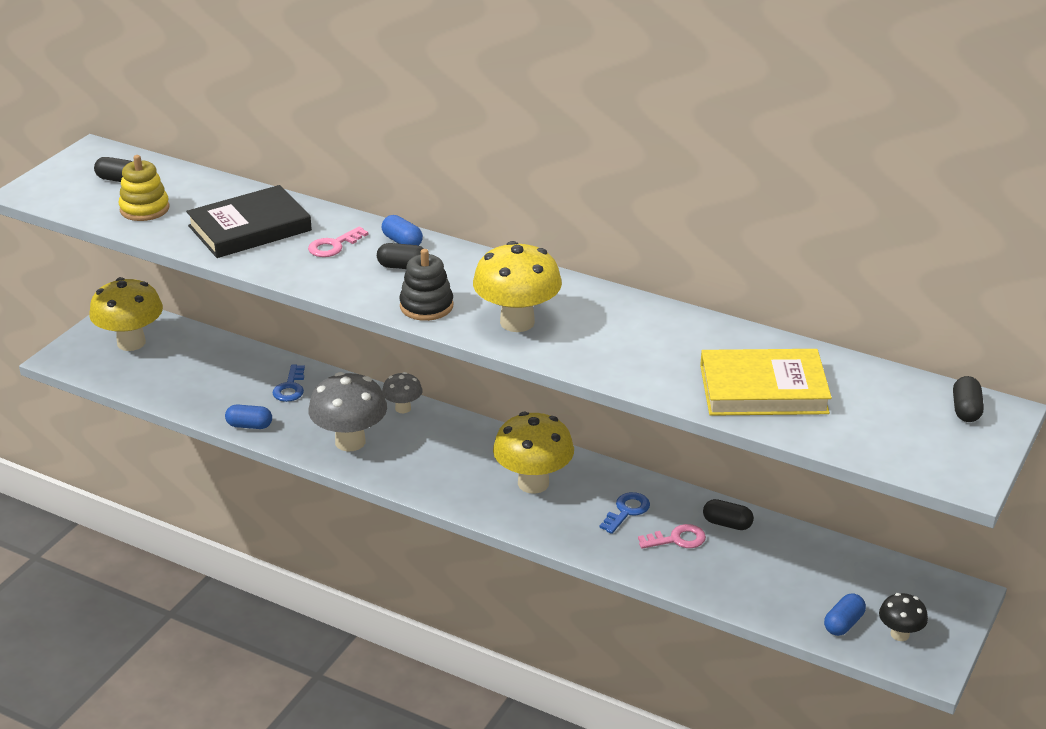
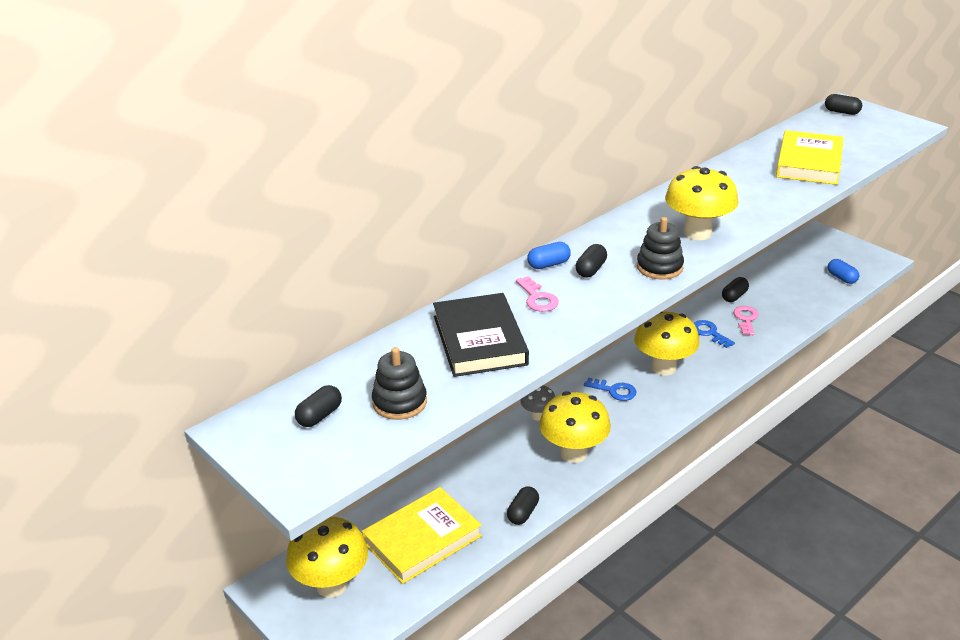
camera: 70 degrees left, 0 degrees up
yellow stacking toy [119,155,169,221] -> black stacking toy [372,347,427,420]
blue capsule [225,404,272,429] -> black capsule [507,486,539,525]
blue key [273,365,305,402] -> blue key moved to [584,377,636,401]
grey mushroom [309,372,387,452] -> yellow mushroom [539,391,611,463]
black mushroom [879,593,928,641] -> none
none -> yellow book [362,487,482,584]

